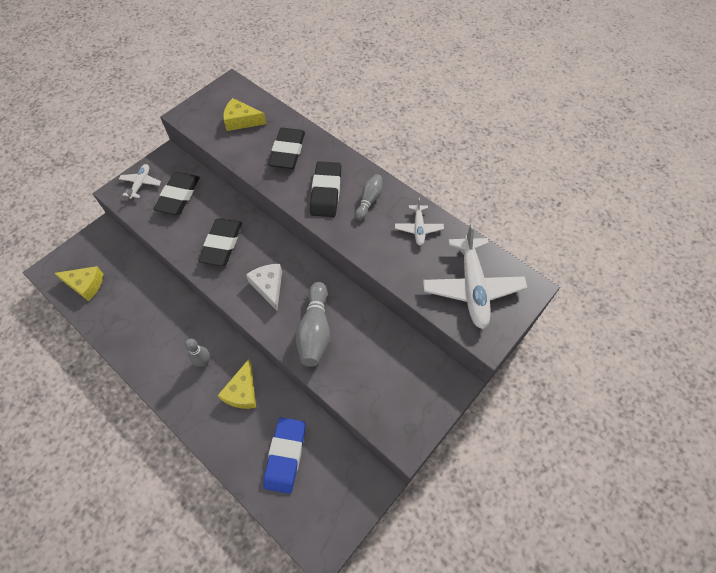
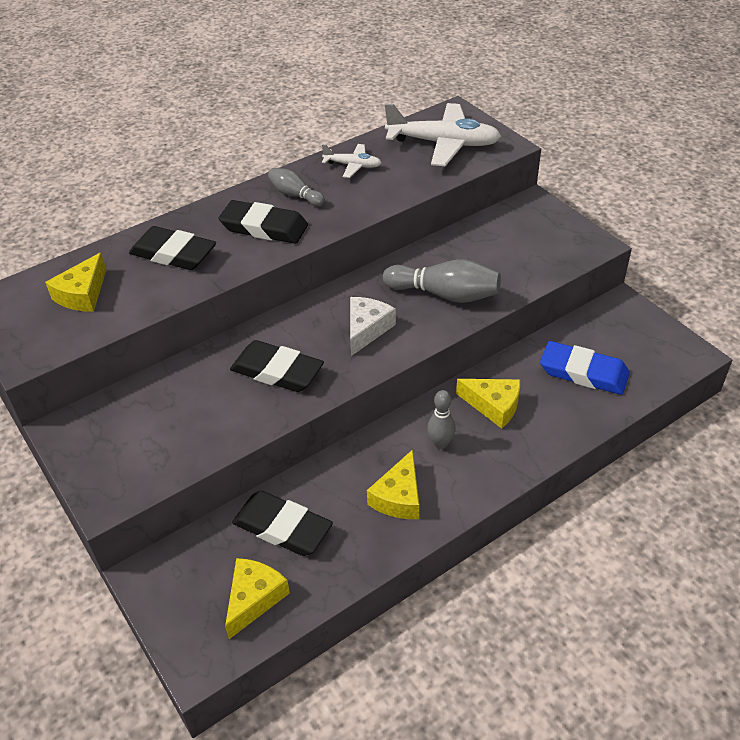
camera: 75 degrees left, 15 degrees down
white plane [119,164,161,199] -> none
black eraser [153,172,200,215] -> black eraser moved to [232,491,333,556]
white cheese [246,264,282,310] -> white cheese turned 120 degrees clockwise [350,297,396,356]
none -> yellow cheese [367,450,419,519]

